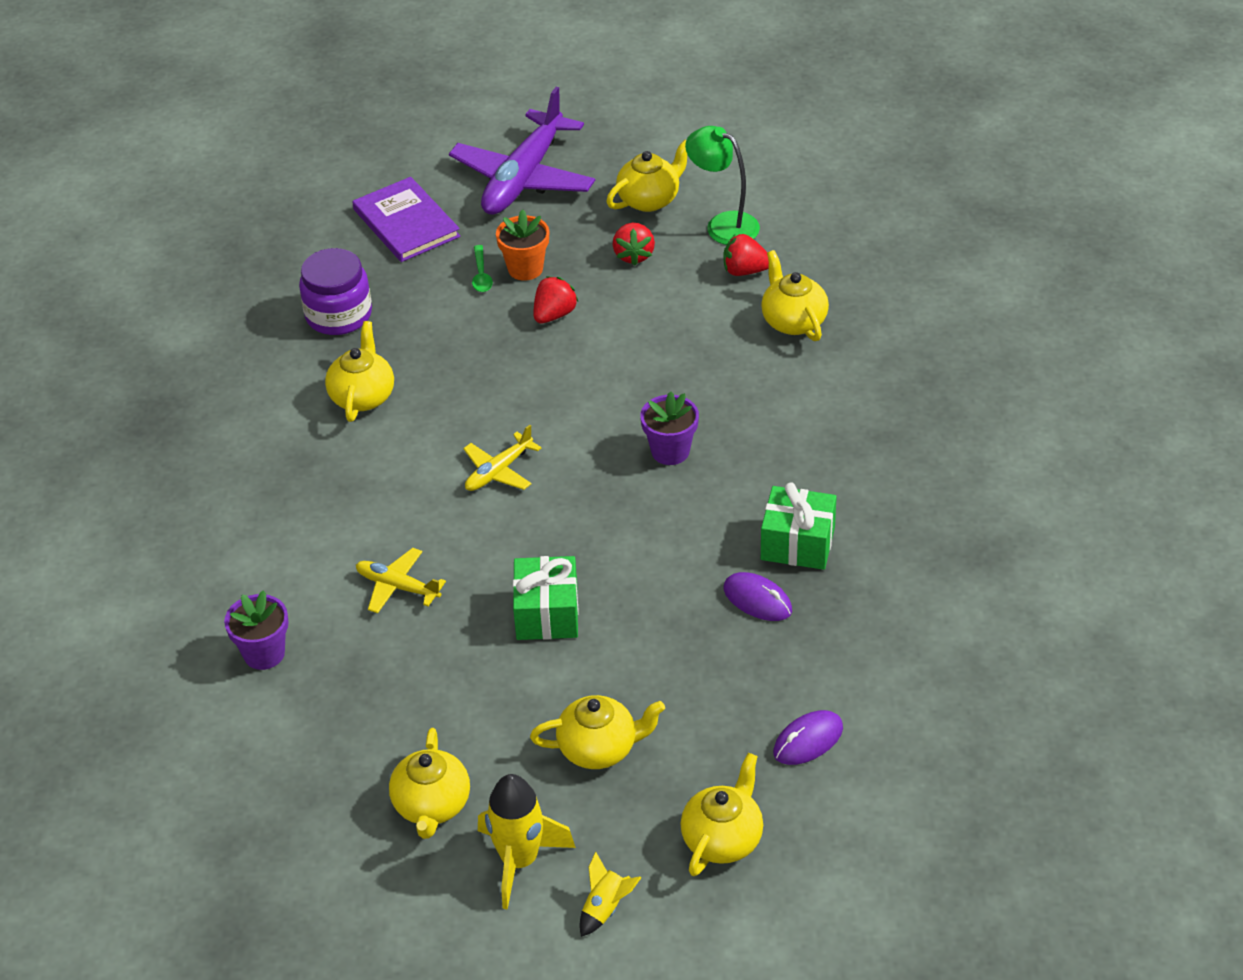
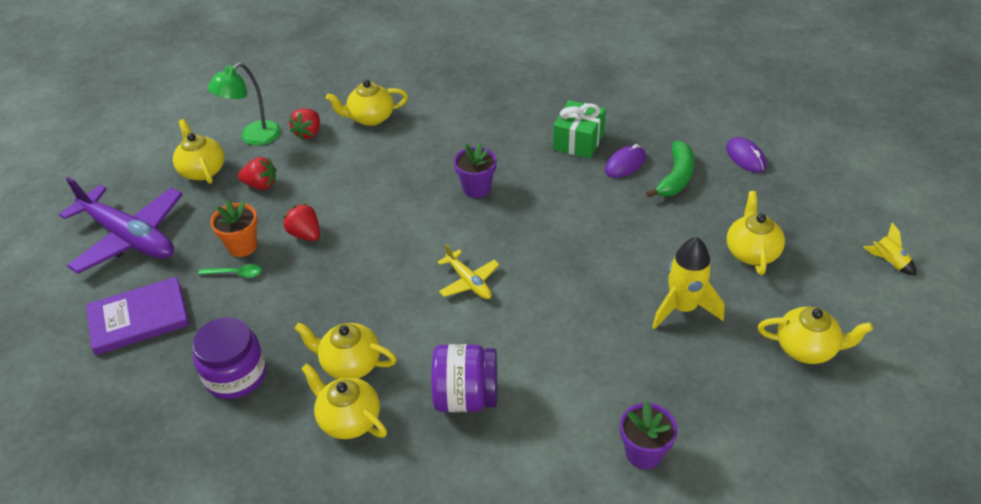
camera: 80 degrees left, 0 degrees up
yellow plane [356,548,446,613] -> none
yellow rocket [478,774,576,910] -> yellow rocket moved to [652,237,725,329]
green gift [513,556,579,640] -> none
yellow teapot [680,753,763,876] -> yellow teapot moved to [301,363,387,439]
none -> purple jar [431,344,497,412]
none -> green banana [646,141,694,198]

